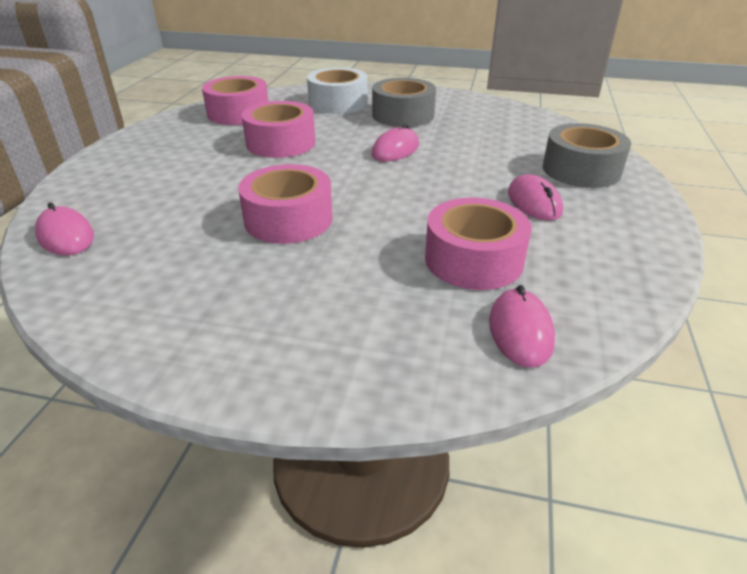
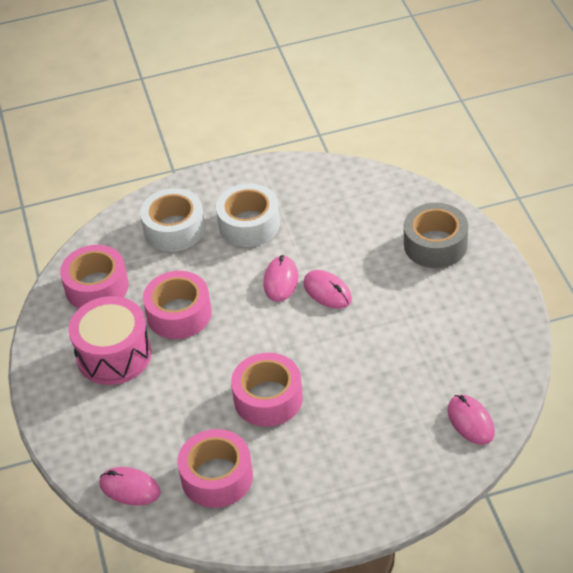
camera: 25 degrees left, 10 degrees up
grey tape [372,78,436,127] -> white tape [216,183,280,247]
pink tape [425,198,532,290] -> pink tape moved to [177,429,253,508]
pink mouse [508,174,563,221] -> pink mouse moved to [303,270,352,309]
none -> pink drum [68,296,152,385]

